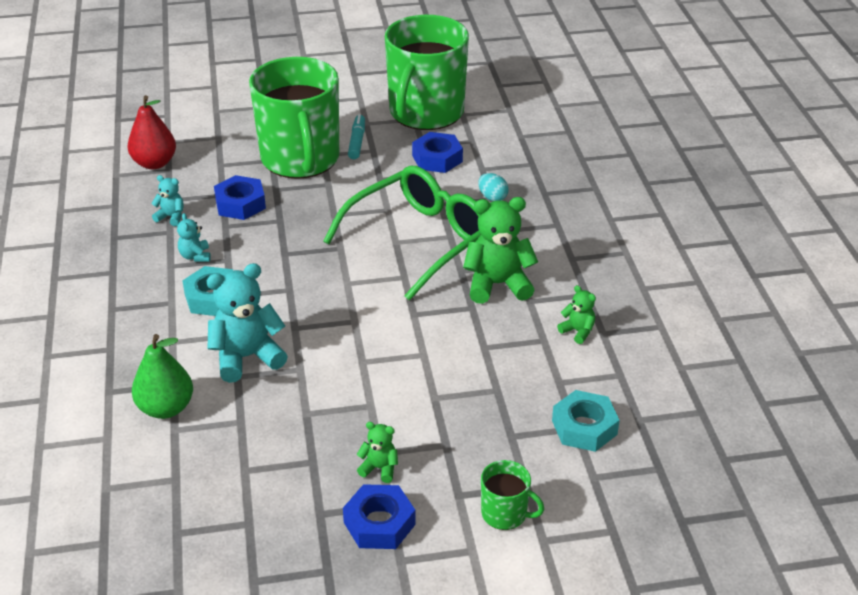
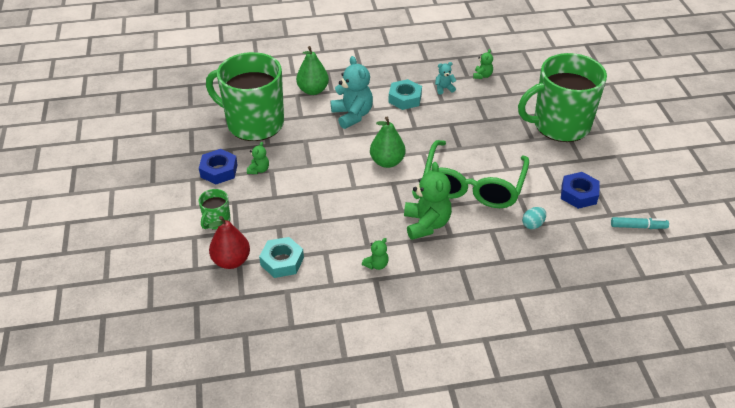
camera: 90 degrees right, 5 degrees up
red pear [127,95,176,169] -> red pear moved to [208,216,250,269]
turquoise teddy bear [151,175,183,226] -> green teddy bear [473,49,493,79]
blue nut [214,175,266,220] -> none
green glasses [323,166,481,301] -> green glasses turned 60 degrees clockwise [423,140,529,208]
turquoise marker [348,114,365,159] -> turquoise marker moved to [611,217,669,229]
green mug [385,15,469,130] -> green mug moved to [206,52,284,141]
none -> green pear [370,117,406,168]

